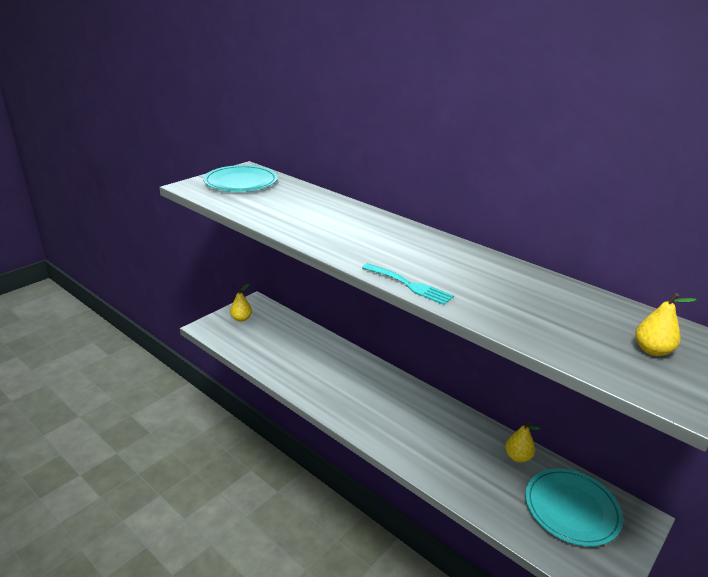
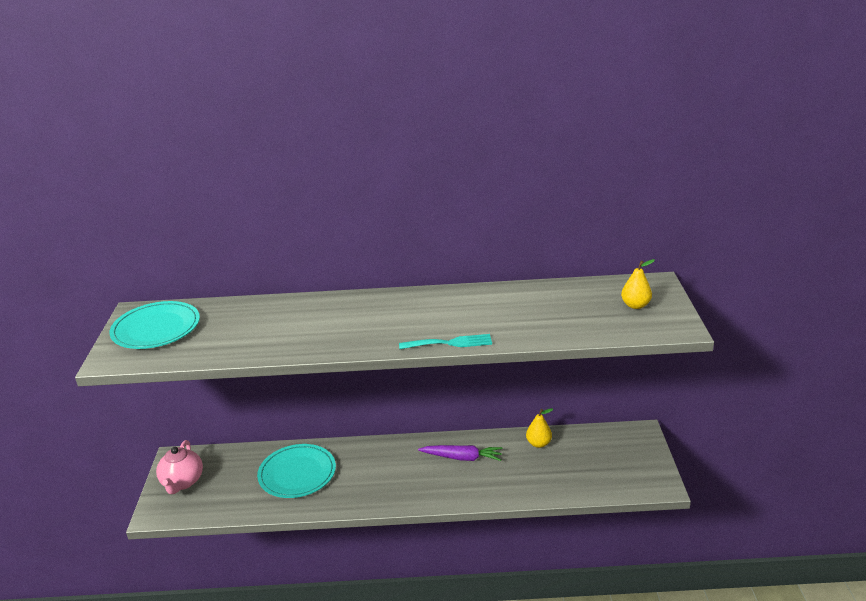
camera: 40 degrees left, 0 degrees up
yellow pear [230,284,252,322] -> pink teapot [156,440,203,494]
turquoise plate [525,468,623,547] -> turquoise plate moved to [257,444,336,498]
none -> purple carrot [418,445,502,461]

